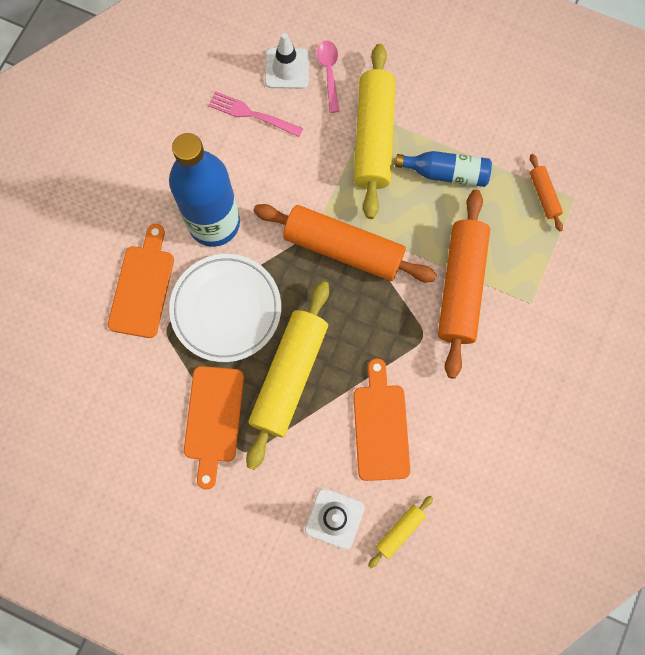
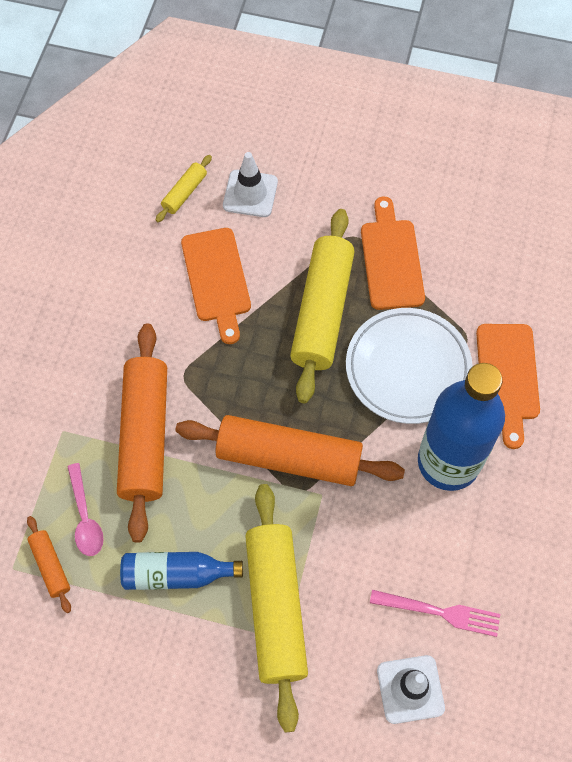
camera: 170 degrees right, 10 degrees down
pink spoon [317,41,339,113] -> pink spoon moved to [67,463,104,556]

